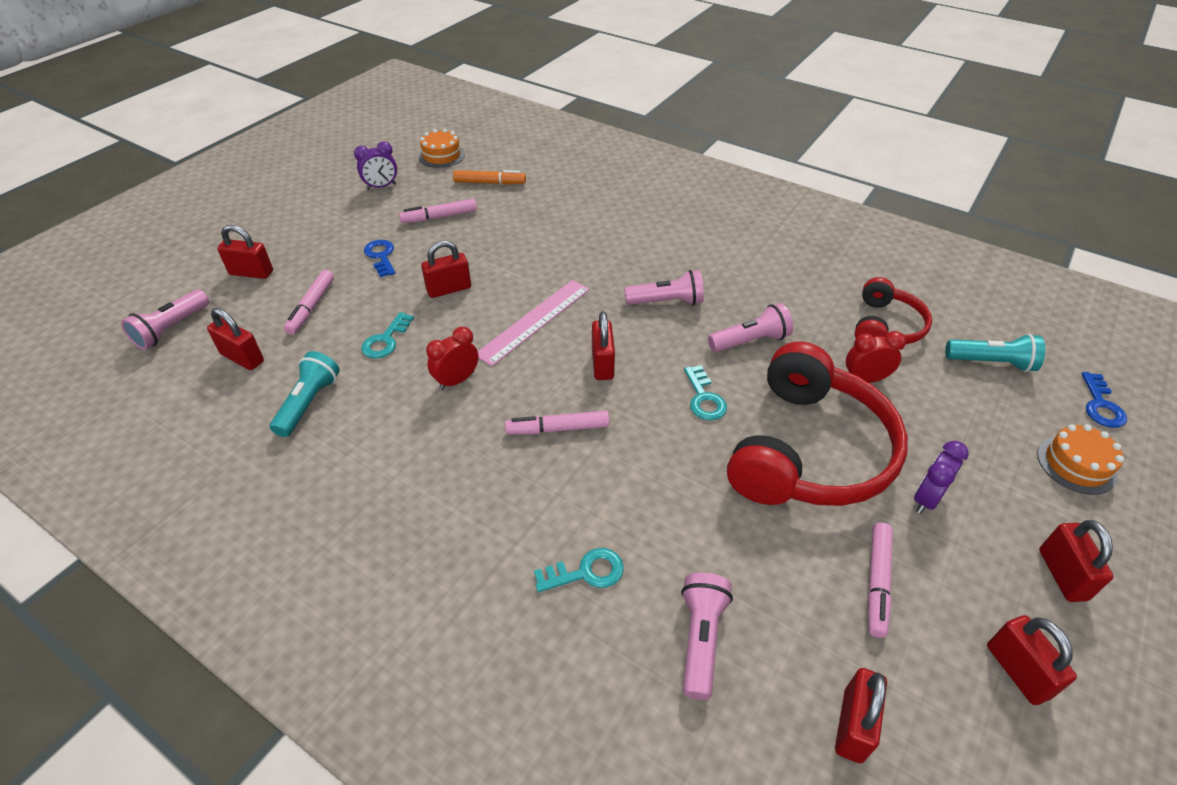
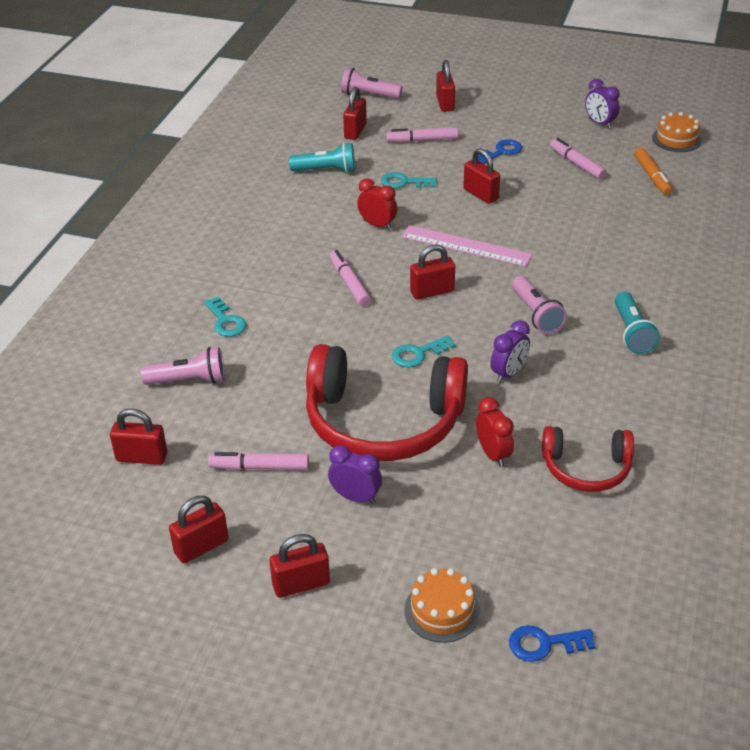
camera: 75 degrees right, 5 degrees down
pink flashlight [708,303,793,352] -> purple clock [490,320,530,383]
turquoise flashlight [945,334,1045,372] -> turquoise flashlight moved to [615,292,660,354]

